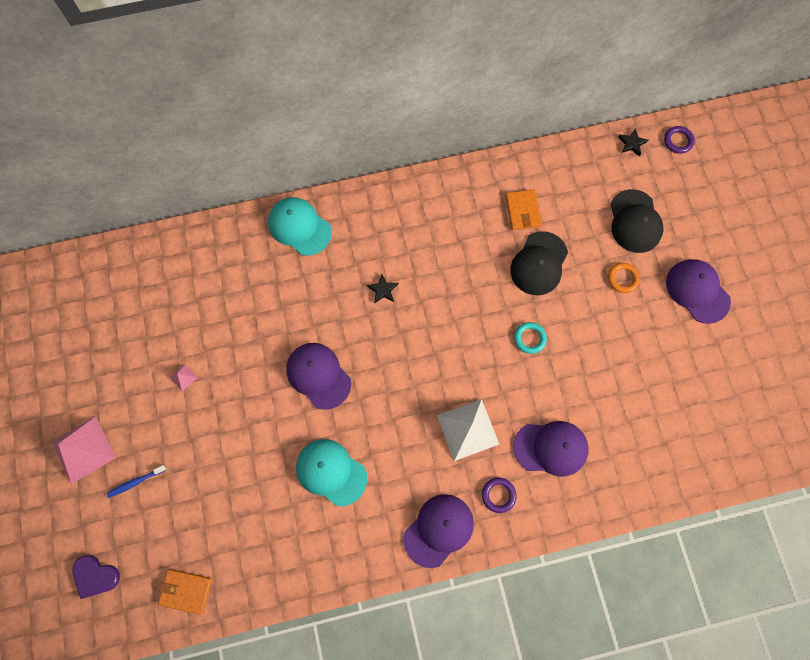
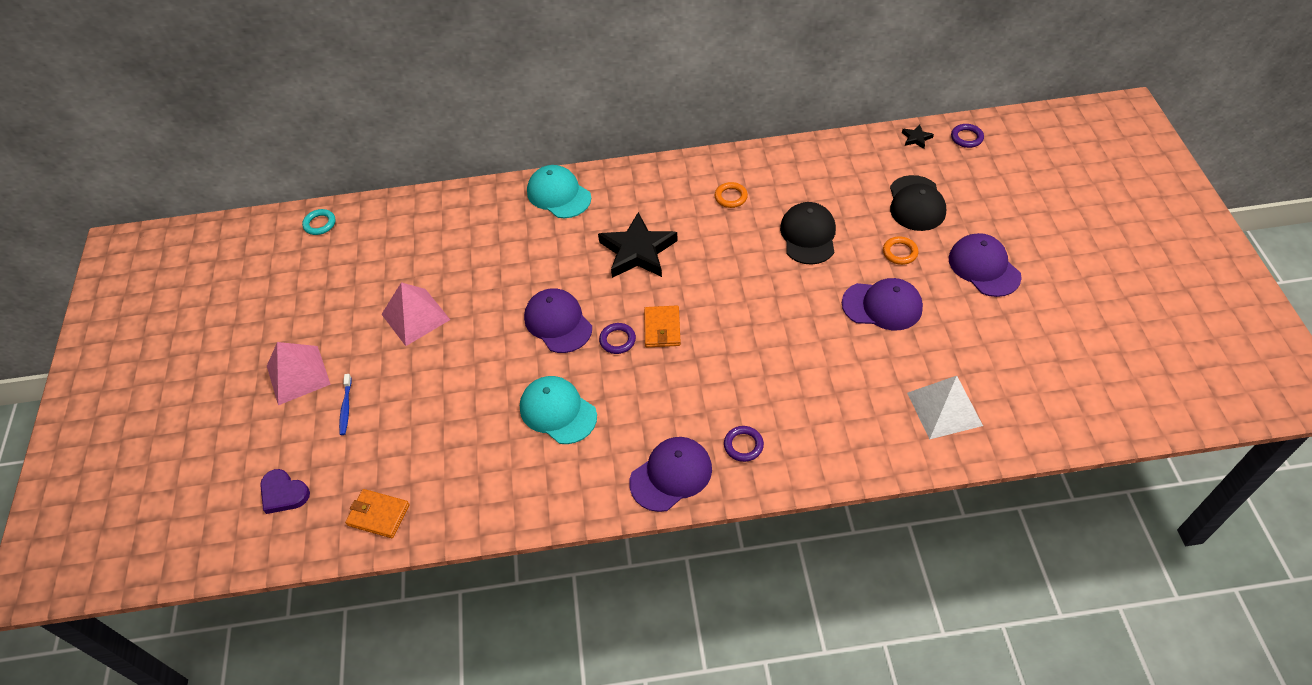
camera: 10 degrees right, 20 degrees down
blue toothbrush [107,465,167,498] -> blue toothbrush turned 75 degrees counterclockwise [339,374,352,435]
pink pyramid [170,364,197,391] -> pink pyramid [382,282,450,346], size x2.43
black star [367,274,398,303] -> black star [598,212,678,278], size x2.38
white pyramid [437,399,499,461] -> white pyramid moved to [907,376,983,439]
orange wallet [506,190,542,230] -> orange wallet moved to [644,306,681,347]
black cap [510,231,568,295] -> black cap turned 150 degrees clockwise [780,202,836,265]
purple cap [513,421,589,477] -> purple cap moved to [842,278,923,331]
turquoise ring [514,322,547,354] -> turquoise ring moved to [302,209,336,235]
none -> purple ring [599,323,636,354]
none -> orange ring [715,182,748,208]

